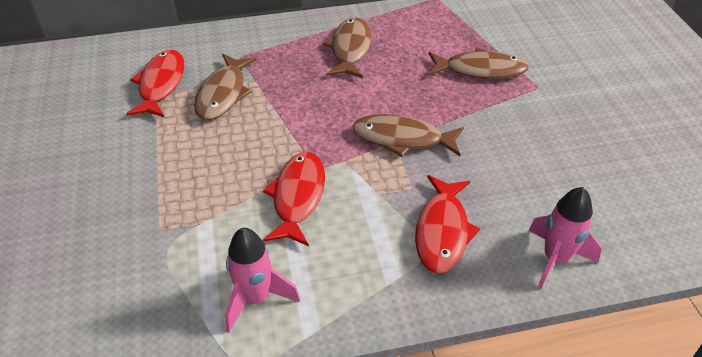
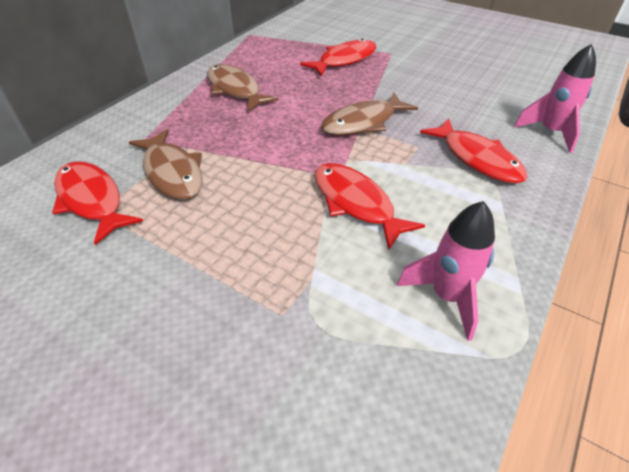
camera: 45 degrees left, 0 degrees up
brown fish [429,48,529,79] -> red fish [300,39,376,77]

